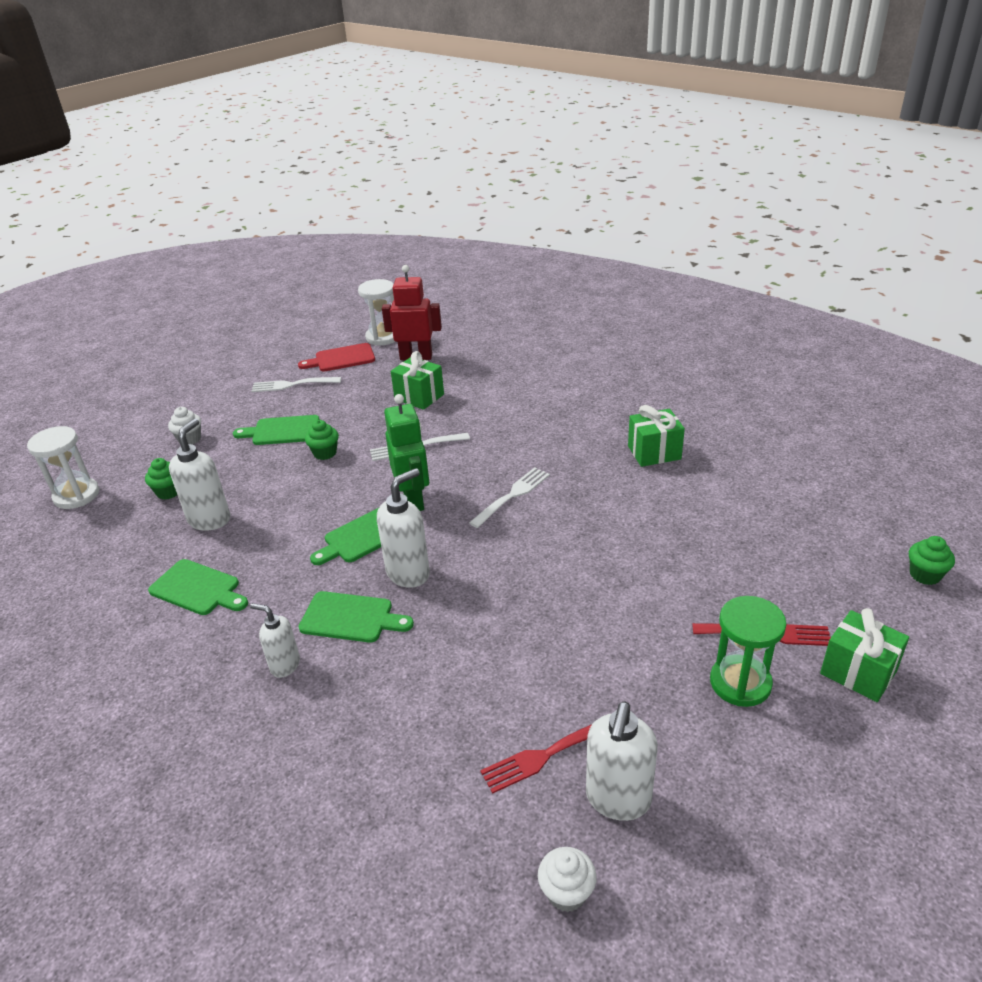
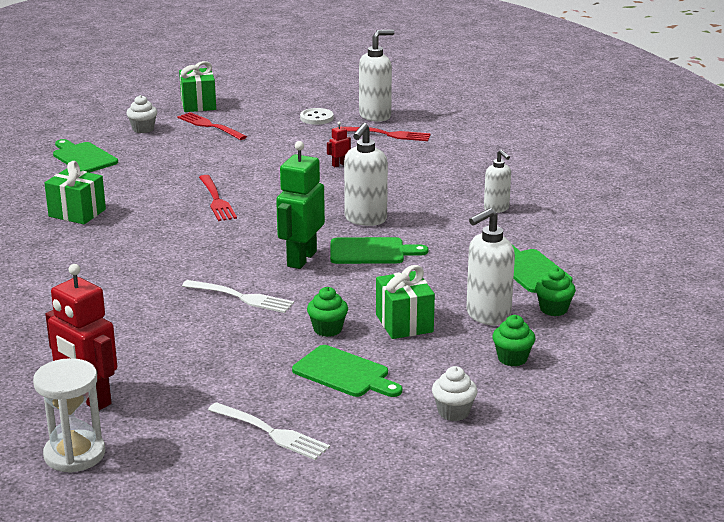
camera: 145 degrees left, 10 degrees down
white hourglass [27,426,99,509] -> none
red cutting board [298,343,375,372] -> none
green cutting board [299,591,414,643] -> green cutting board moved to [53,139,118,173]
white soap dispenser [377,468,430,588] -> white soap dispenser turned 60 degrees counterclockwise [344,123,388,226]
green gift [391,351,444,410] -> green gift moved to [376,265,435,339]
white fork [469,467,550,528] -> none
white cupcake [538,847,597,912] -> white cupcake moved to [127,95,157,133]
green hourglass [710,596,786,707] -> none
green cupcake [909,536,955,585] -> green cupcake moved to [535,267,576,316]
none -> red fork [199,175,237,221]
none -> white button [300,108,334,125]
none -> red robot [327,122,351,167]

